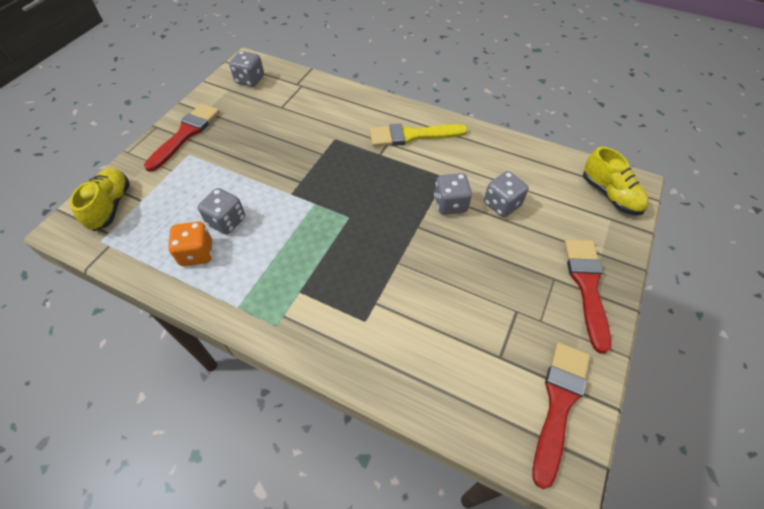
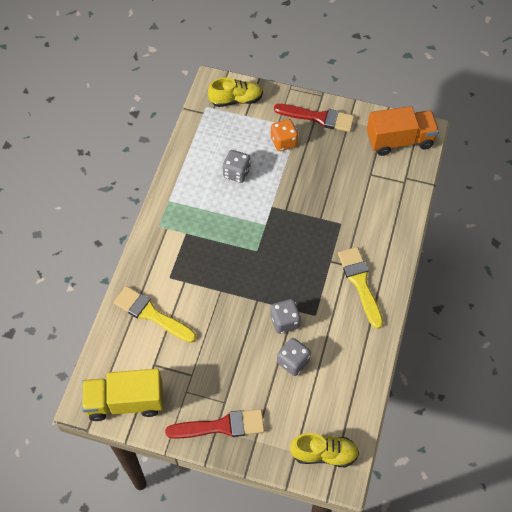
camera: 80 degrees right, 5 degrees up
orange dice [168,222,212,266] -> orange dice moved to [271,119,298,151]
grey dice [229,51,264,87] -> orange truck [367,106,439,156]
red brush [533,343,590,489] -> yellow truck [82,369,163,421]
yellow shoe [583,147,649,215] -> yellow shoe turned 135 degrees counterclockwise [290,433,359,468]
none -> yellow brush [114,286,196,343]

